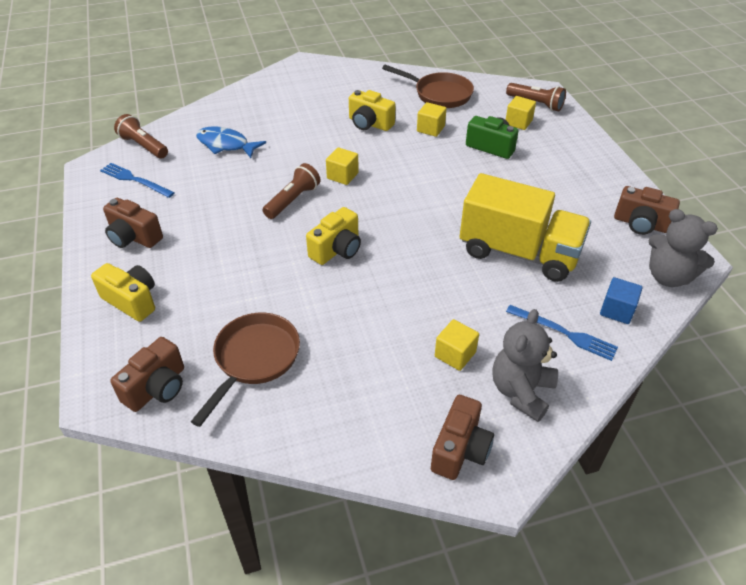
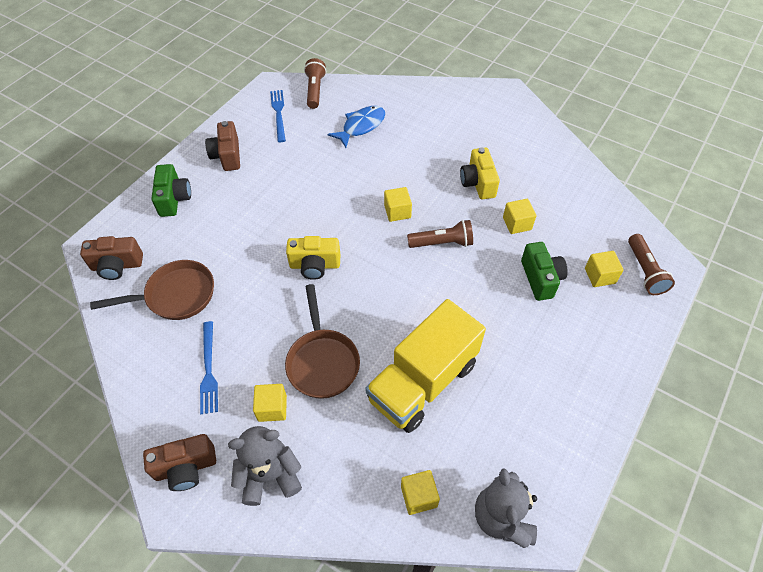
camera: 50 degrees right, 10 degrees up
yellow camera [91,263,155,322] -> green camera [151,164,191,217]
blue fish [196,126,266,158] -> blue fish turned 60 degrees clockwise [327,106,385,148]
brown flashlight [263,163,320,219] -> brown flashlight moved to [407,220,473,248]
brown pan [382,65,474,108] -> brown pan moved to [285,284,360,399]
yellow truck [460,173,591,282] -> yellow truck turned 60 degrees clockwise [365,299,486,433]
blue fork [506,305,618,361] -> blue fork moved to [200,321,218,414]
blue cube [600,277,642,324] -> yellow cube [401,470,440,515]
brown camera [614,186,680,235] -> none

